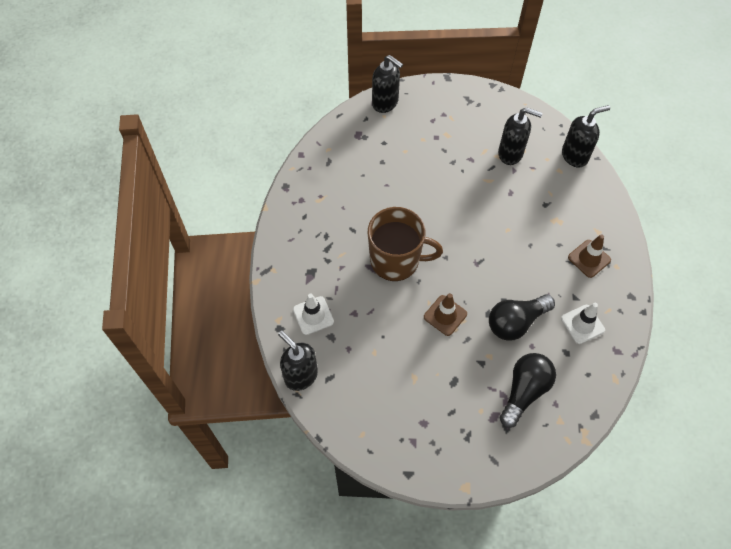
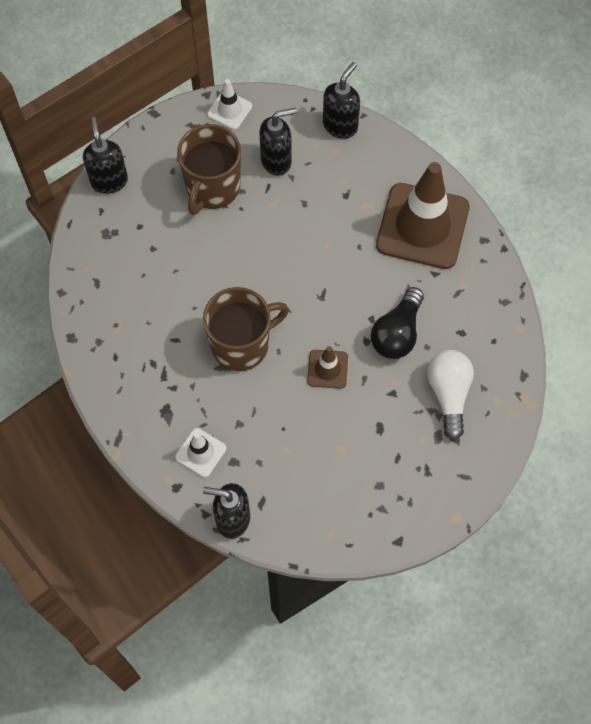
camera: 35 degrees left, 5 degrees up
black soap dispenser [372,55,403,113] -> black soap dispenser turned 105 degrees counterclockwise [83,117,128,194]
black light bulb [500,353,556,428] -> white light bulb [427,350,474,440]
white traffic cone [561,303,605,344] -> white traffic cone moved to [207,79,252,130]
brown traffic cone [568,234,611,278] -> brown traffic cone [376,162,470,269], size x2.20
none -> brown mug [177,124,241,215]

